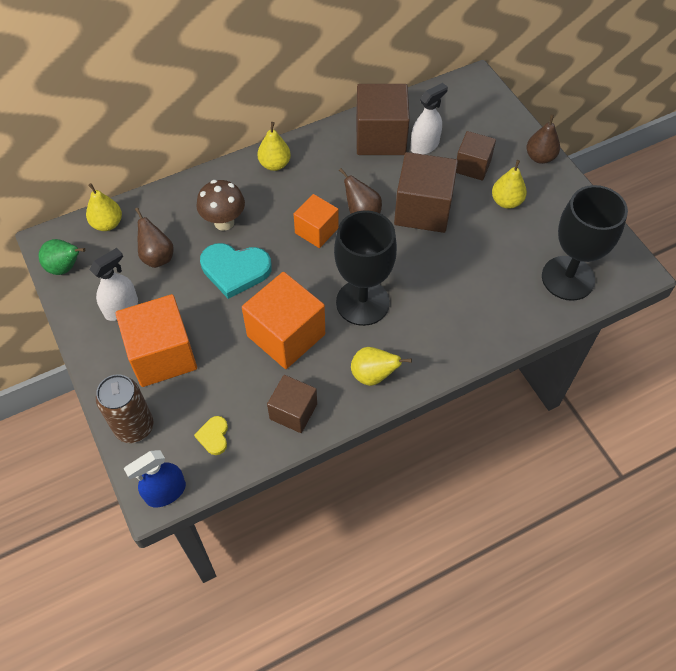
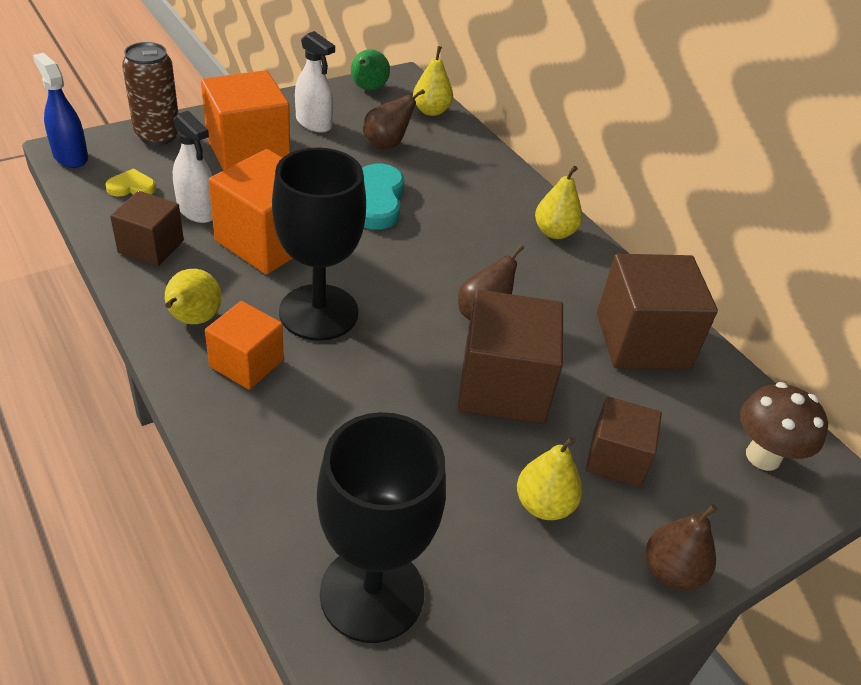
camera: 80 degrees right, 15 degrees down
brown mushroom [196,180,245,231] -> brown mushroom moved to [740,382,828,471]
orange cube [294,194,339,248] -> orange cube moved to [205,301,284,390]
white spray bottle [410,83,448,155] -> white spray bottle moved to [173,111,213,223]

